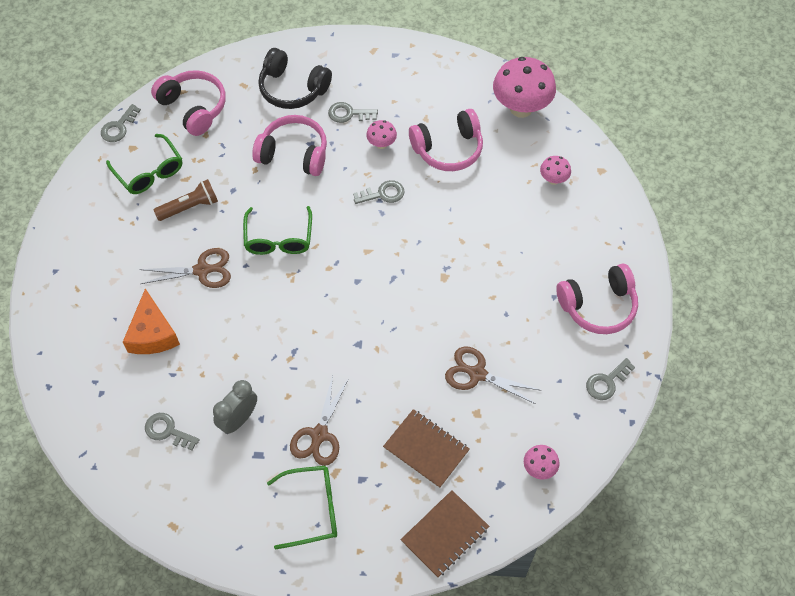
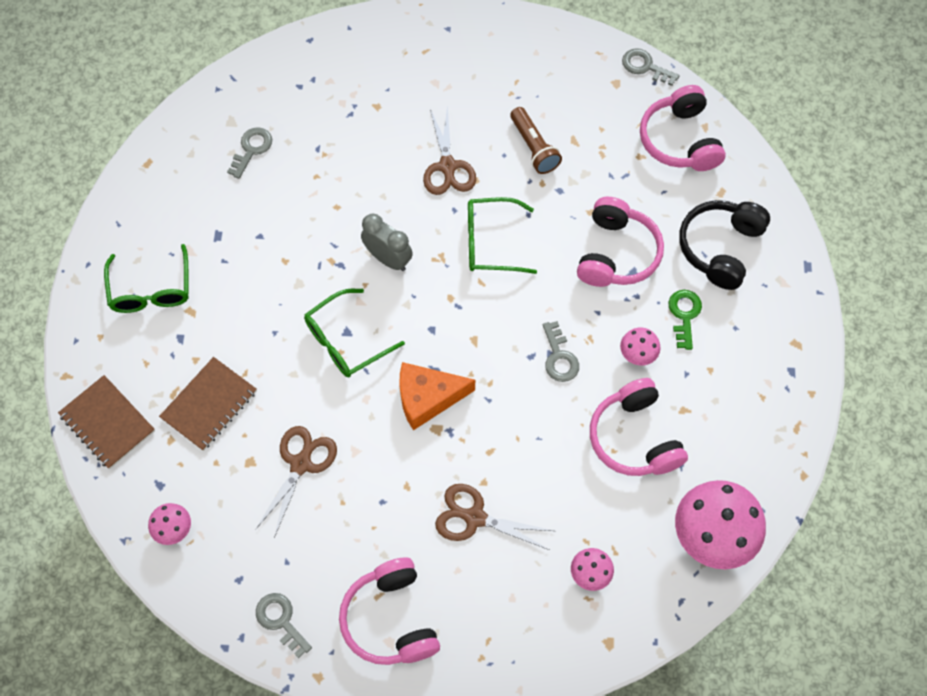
camera: 90 degrees right, 5 degrees up
green glasses [106,134,182,194] -> green glasses moved to [304,289,405,377]
orange cheese [123,289,180,354] -> orange cheese moved to [400,362,475,430]
pink headphones [151,70,226,136] -> pink headphones turned 120 degrees clockwise [640,85,726,171]
grey clock [213,380,257,434] -> grey clock moved to [361,214,413,271]
brown scissors [290,375,349,466] -> brown scissors moved to [435,484,554,550]
grey key [328,102,378,123] -> green key [668,290,702,350]

